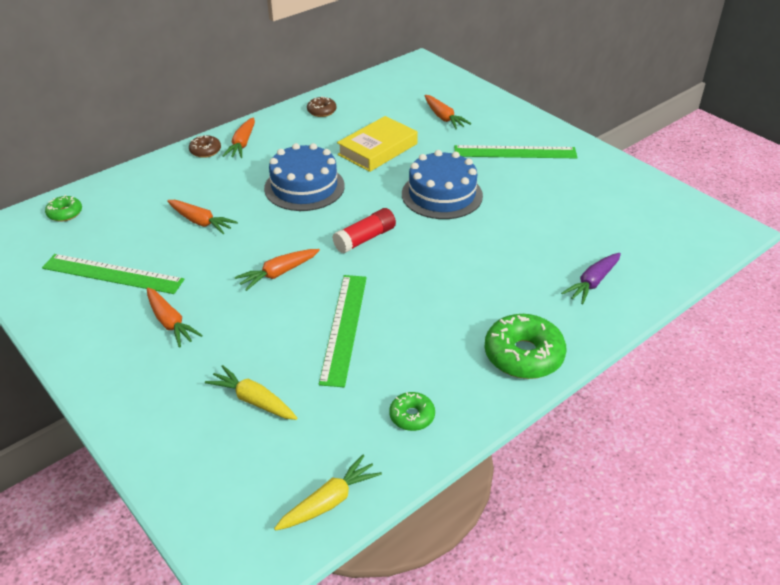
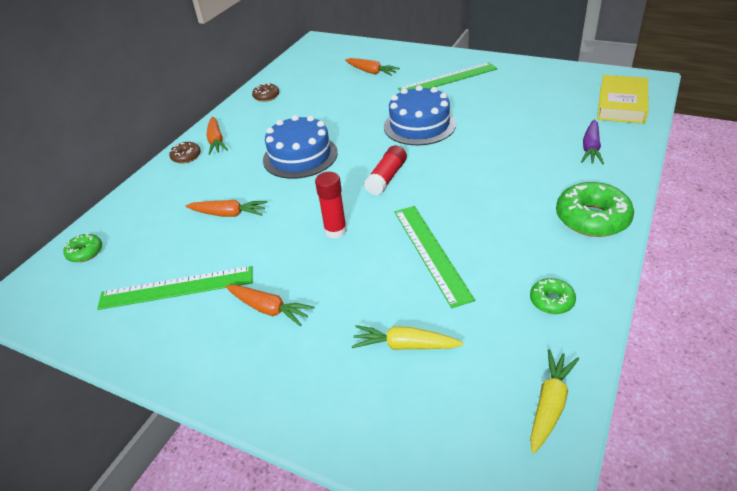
camera: 20 degrees left, 0 degrees up
orange carrot [235,249,320,291] -> red glue stick [315,172,347,239]
yellow book [337,116,418,172] -> yellow book moved to [597,75,649,124]

